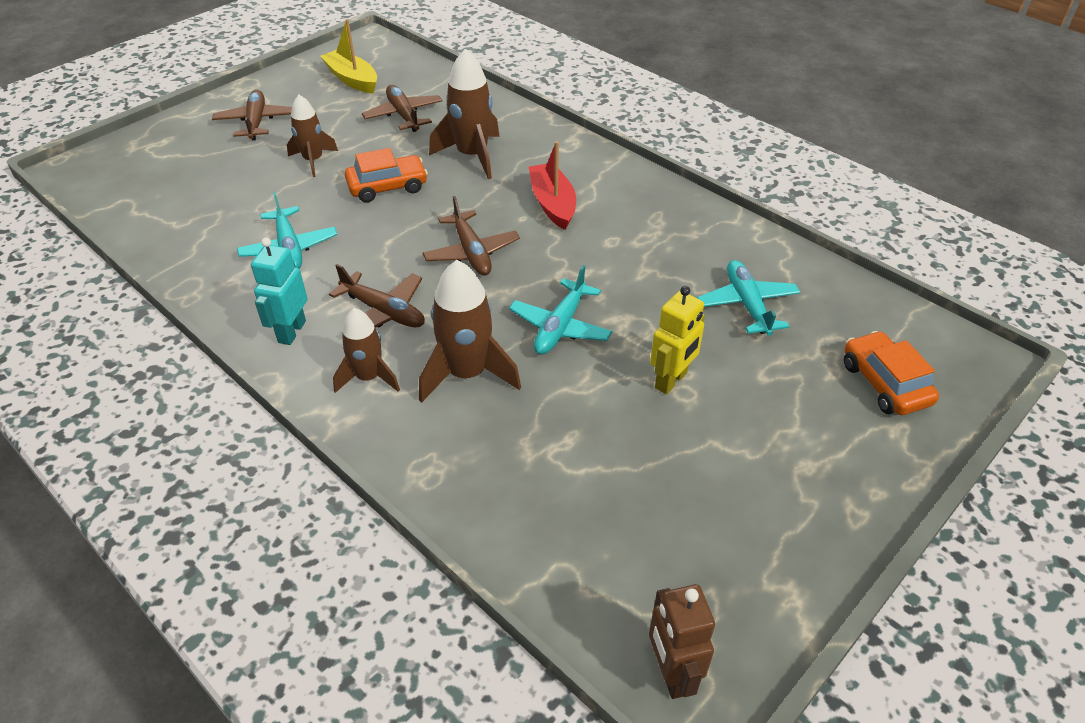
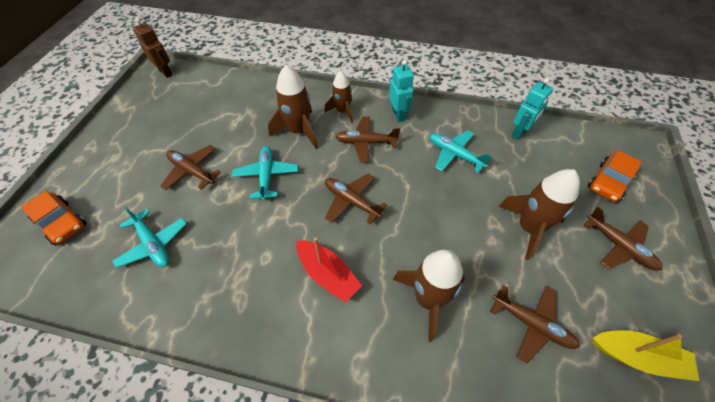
camera: 150 degrees right, 10 degrees up
brown rocket [287,95,338,177] -> brown rocket [498,169,580,260], size x1.56
orange car [345,148,428,203] -> orange car moved to [587,150,642,202]
yellow robot [650,286,705,394] -> brown plane [160,145,221,190]
none -> turquoise robot [511,78,553,140]

